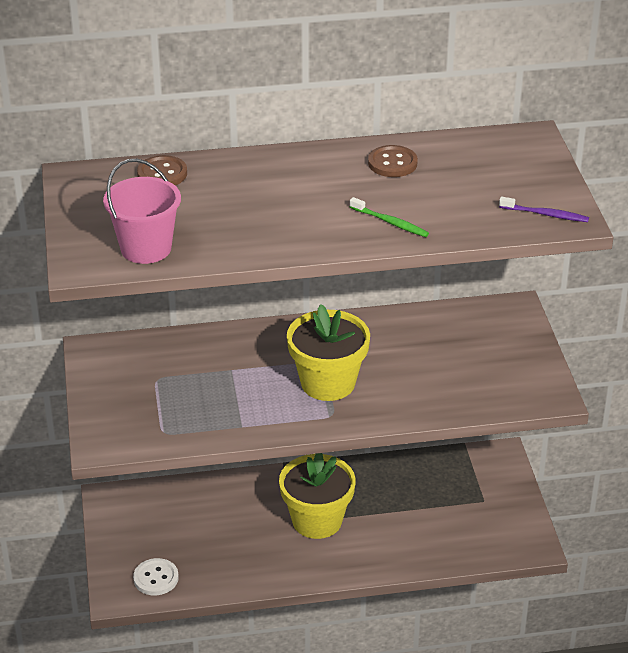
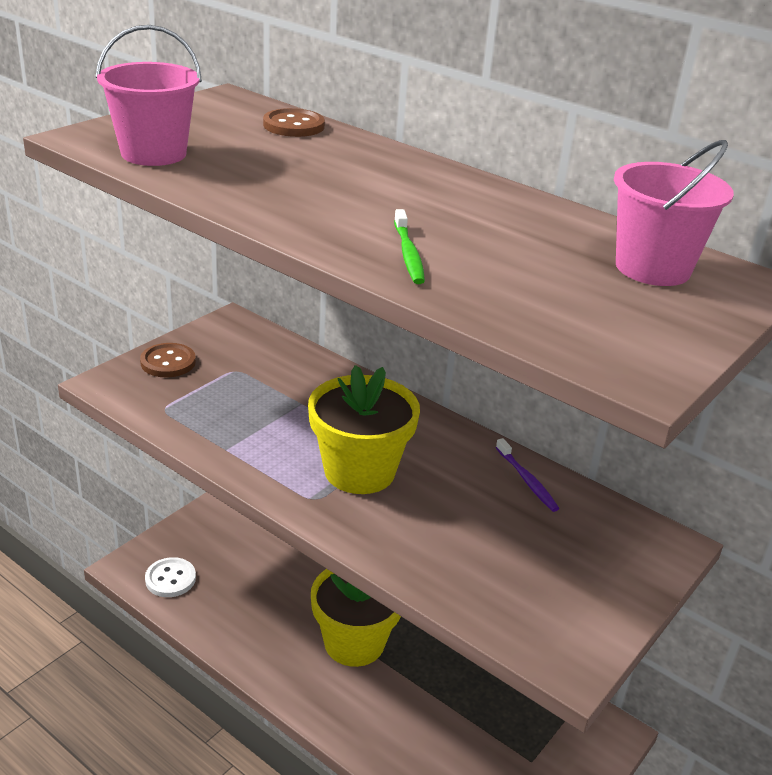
camera: 45 degrees right, 5 degrees down
brown button [368,145,418,177] -> brown button moved to [140,343,196,377]
purple toothbrush [499,197,589,222] -> purple toothbrush moved to [496,438,559,512]
none -> pink bucket [614,140,734,286]

